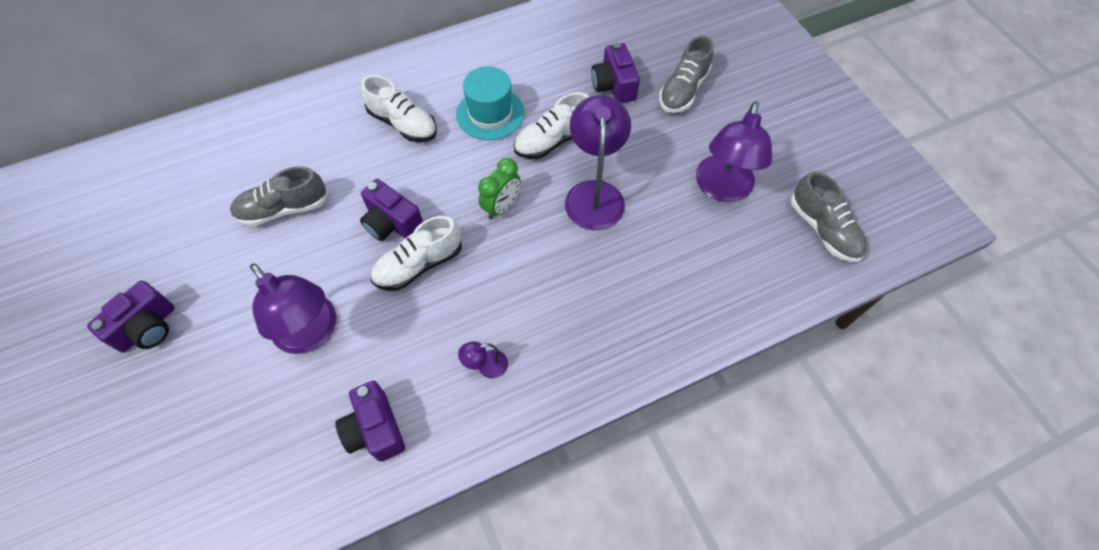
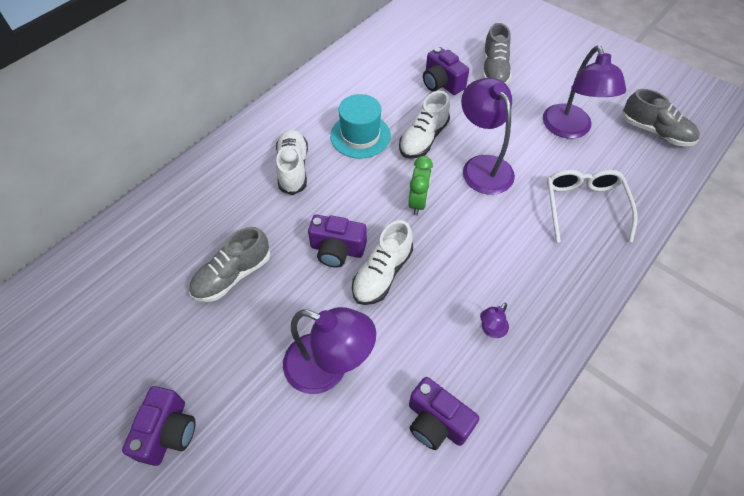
camera: 25 degrees left, 5 degrees down
white shoe [361,75,437,142] -> white shoe turned 105 degrees counterclockwise [276,129,308,195]
none -> white glasses [547,170,637,243]

